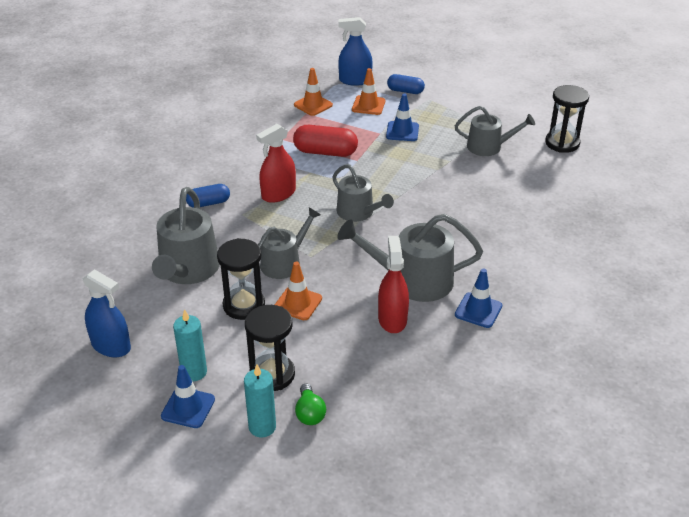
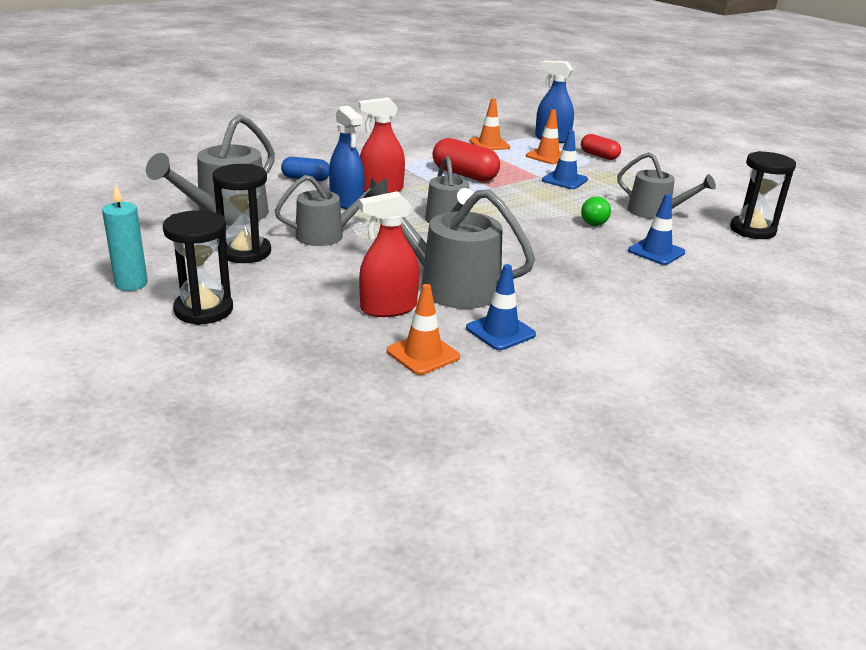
camera: 25 degrees right, 10 degrees down
blue spray bottle [82,269,131,357] -> blue spray bottle moved to [329,106,364,209]
blue traffic cone [161,365,215,428] -> blue traffic cone moved to [628,194,685,265]
turquoise candle [244,365,276,437] -> none
orange traffic cone [275,262,322,320] -> orange traffic cone moved to [387,284,460,375]
green light bulb [295,383,326,425] -> green light bulb moved to [581,196,611,226]
red spray bottle [378,236,409,333] -> red spray bottle turned 135 degrees counterclockwise [359,191,420,317]
blue capsule [387,74,425,94] -> red capsule [581,134,621,160]

